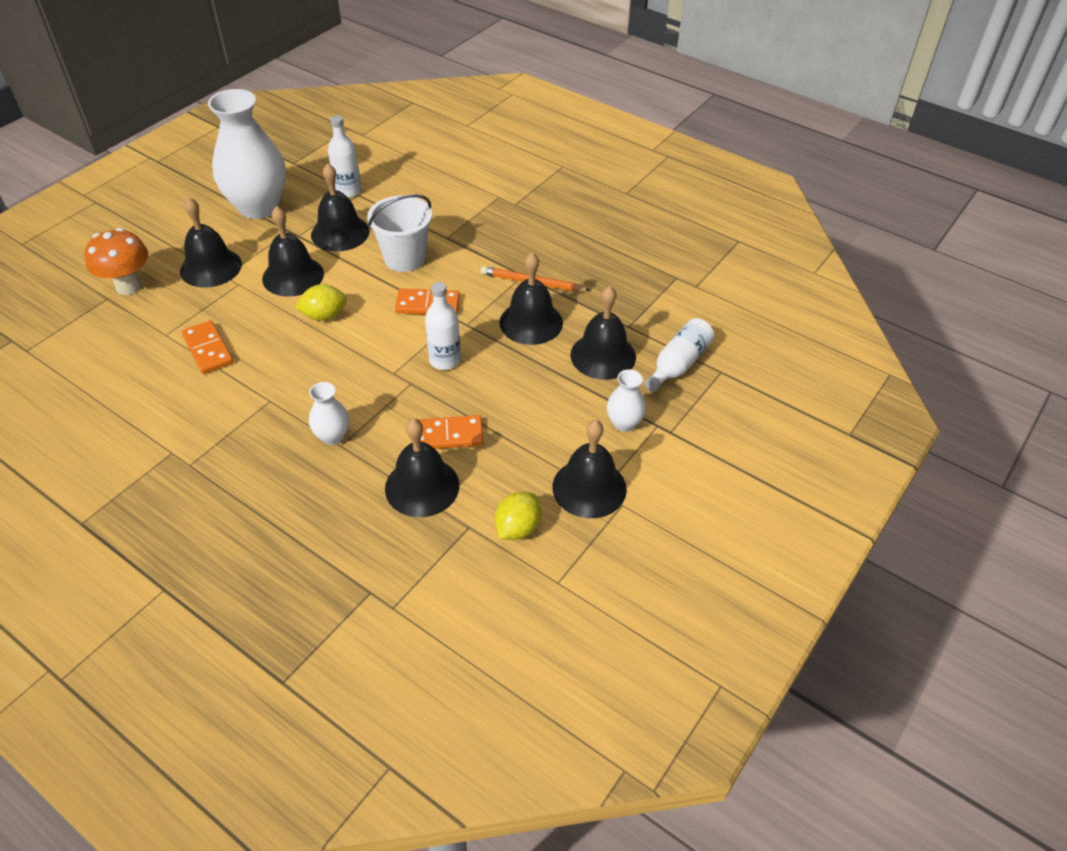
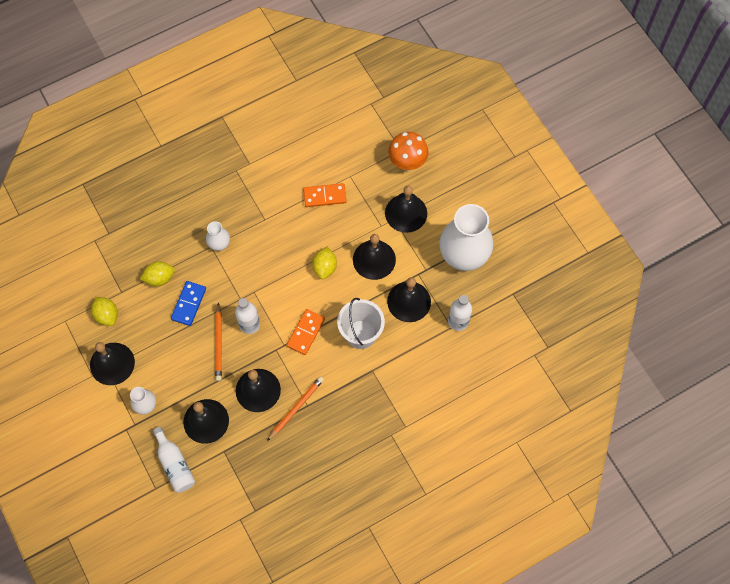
camera: 115 degrees right, 20 degrees up
black bell [385,419,459,517] -> yellow lemon [140,261,175,286]
orange domino [417,415,484,449] -> blue domino [171,281,206,326]
none -> orange pencil [215,302,222,381]

